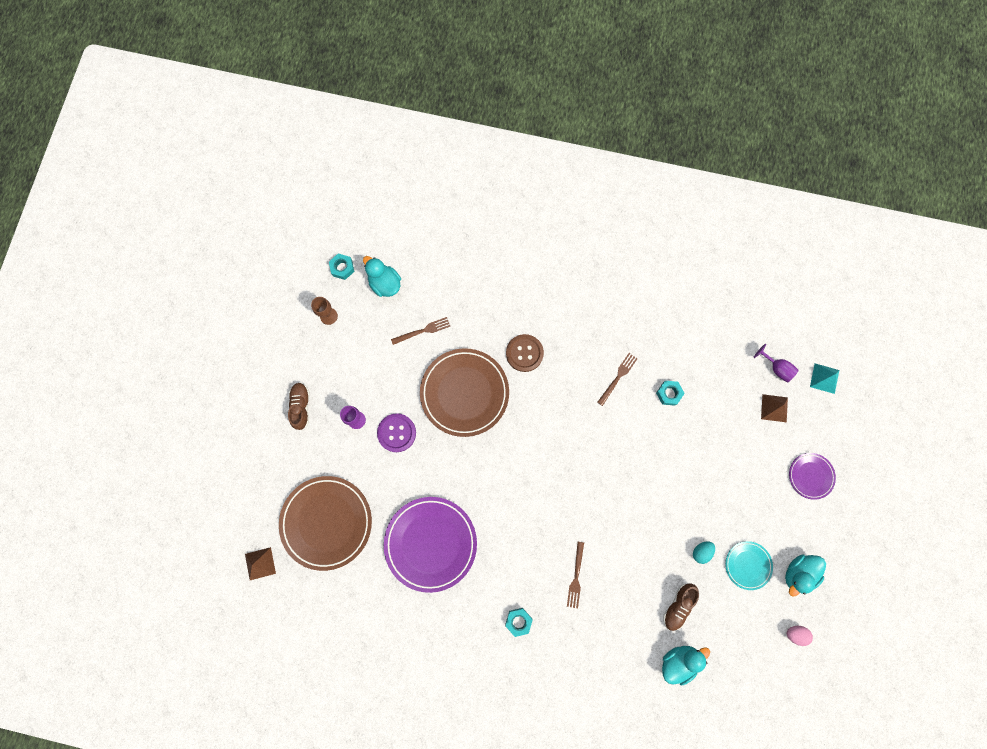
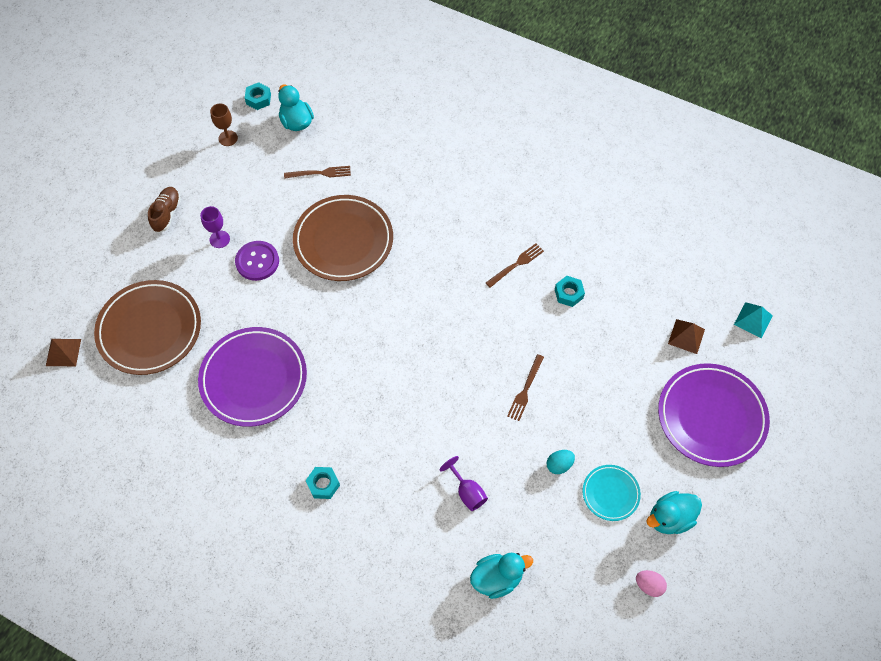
camera: 15 degrees right, 15 degrees down
brown button [506,334,544,372] -> none
brown fork [567,542,584,608] -> brown fork moved to [507,354,544,421]
brown shoe [663,583,699,631] -> none
purple goblet [753,344,799,383] -> purple goblet moved to [440,456,488,511]
purple plate [789,453,836,500] -> purple plate [658,363,770,467], size x1.97

